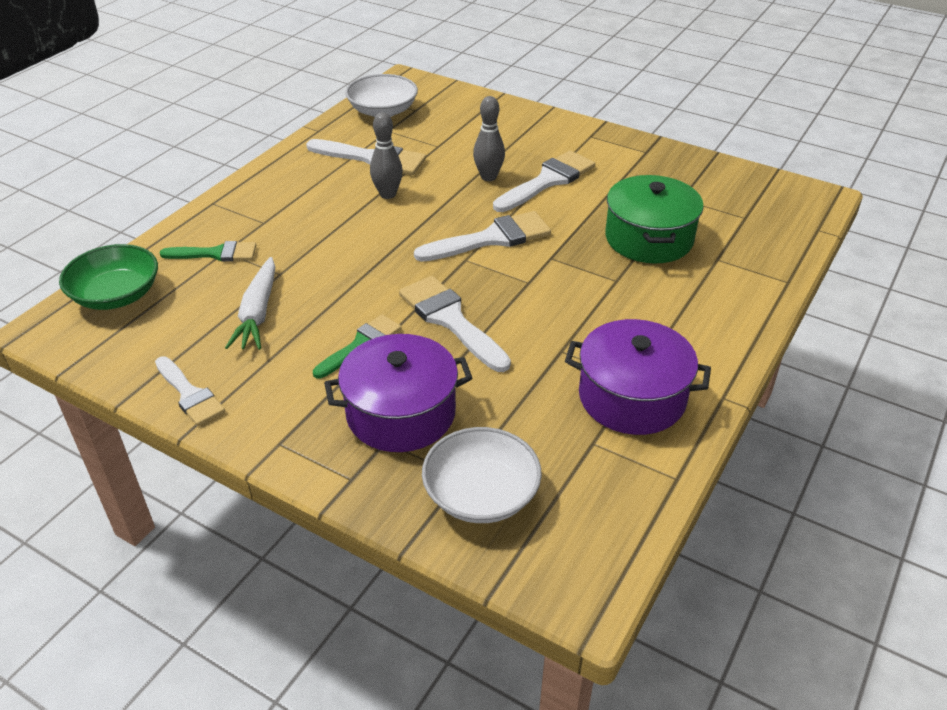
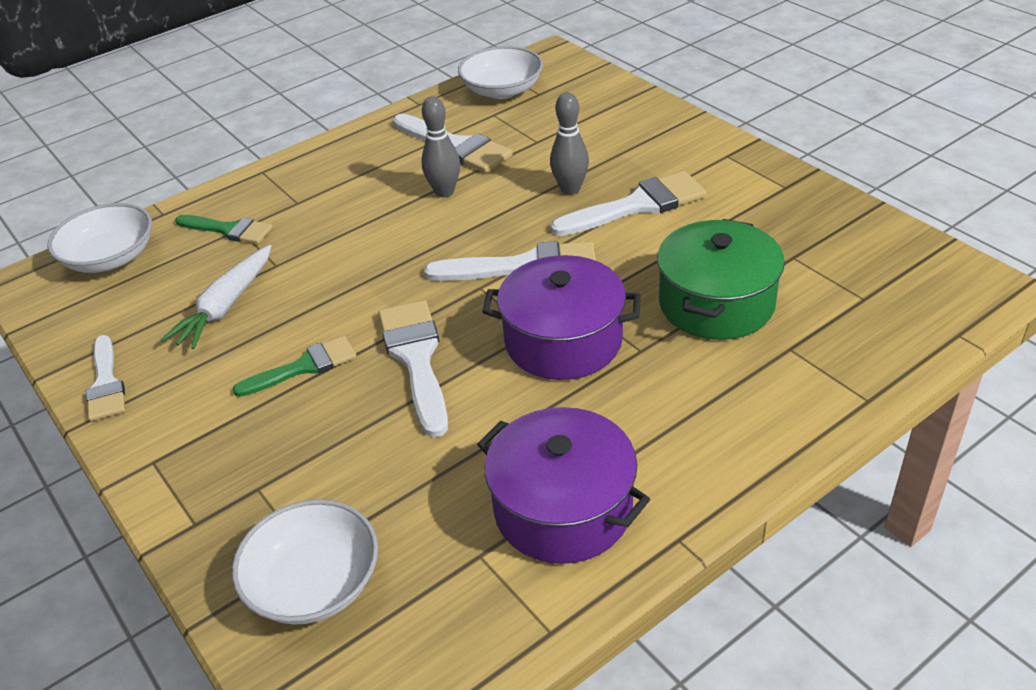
camera: 25 degrees right, 0 degrees up
green bowl [59,244,158,310] -> white bowl [47,203,152,273]
purple pot [324,334,473,452] -> purple pot moved to [482,255,641,380]

